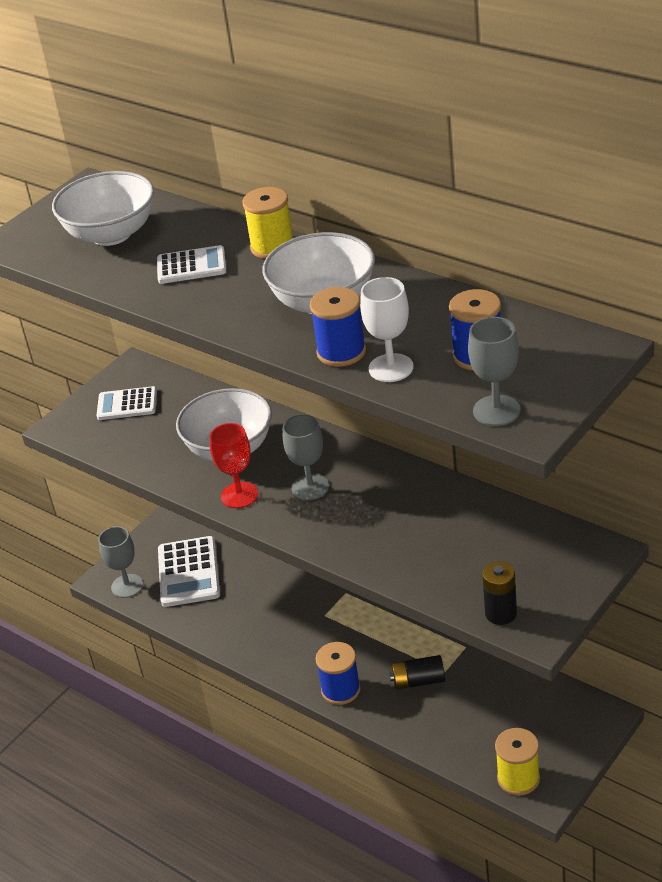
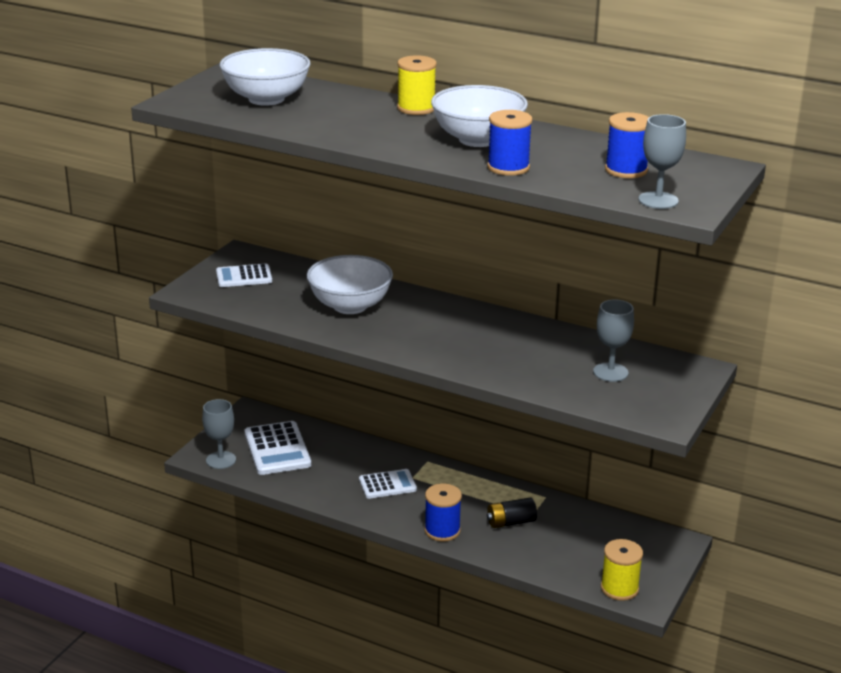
camera: 15 degrees left, 10 degrees down
white calculator [157,245,226,284] -> white calculator moved to [359,469,417,499]
red goblet [209,423,258,508] -> none
grey goblet [283,415,329,500] -> grey goblet moved to [593,299,634,382]
white goblet [360,277,414,382] -> none
black battery [482,561,517,625] -> none

